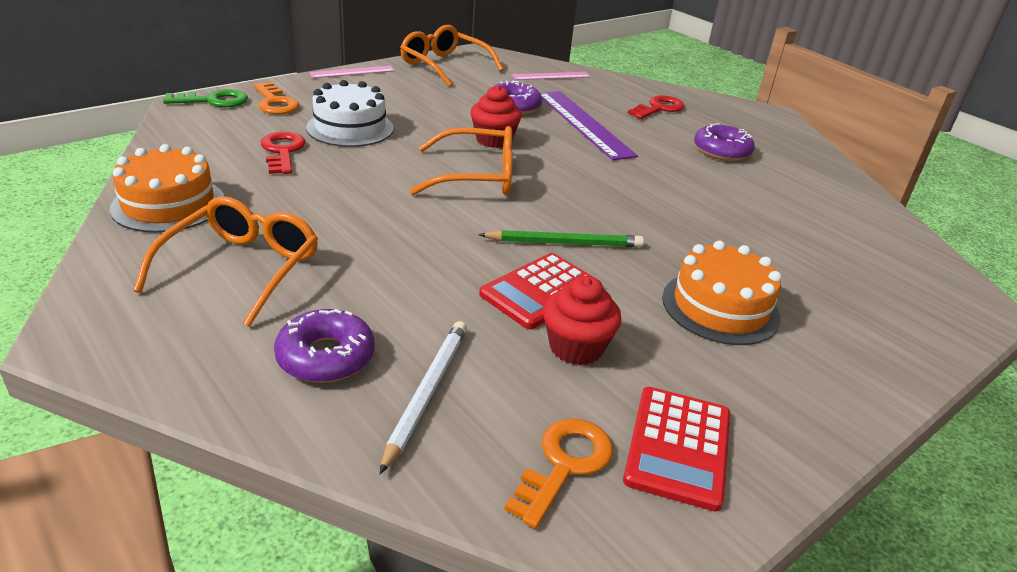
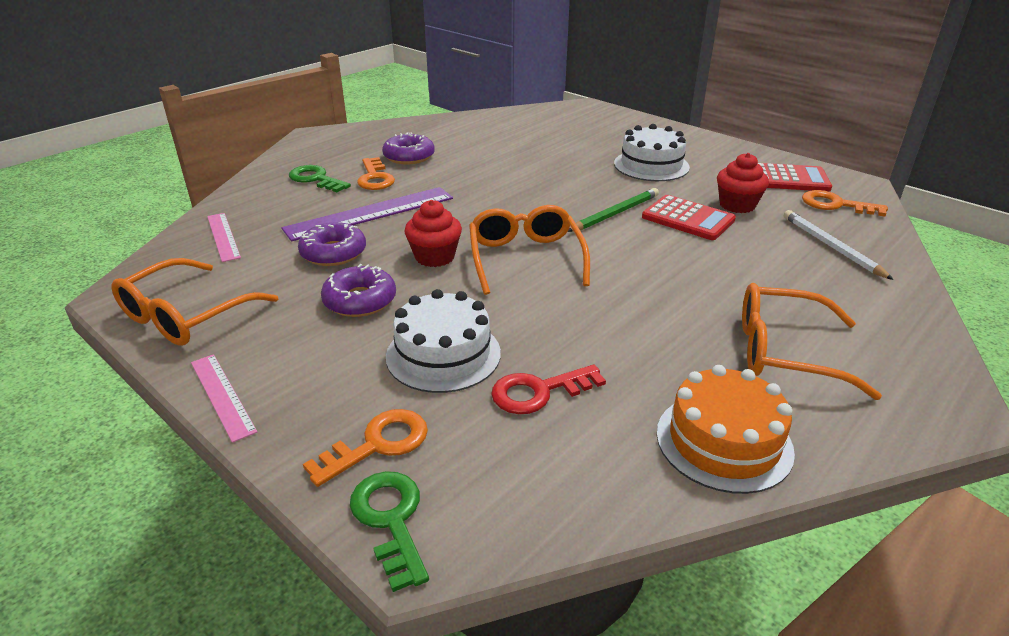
camera: 95 degrees left, 0 degrees up
purple donut [274,309,375,383] -> purple donut moved to [321,264,396,317]
white pencil [380,321,467,474] -> white pencil turned 60 degrees clockwise [784,210,894,280]
green pencil [478,230,644,247] -> green pencil turned 60 degrees clockwise [568,188,659,232]
red key [628,95,685,119] -> green key [289,165,351,192]
orange cake [662,241,782,345] -> white cake [614,124,690,181]
none -> orange key [357,157,395,190]

